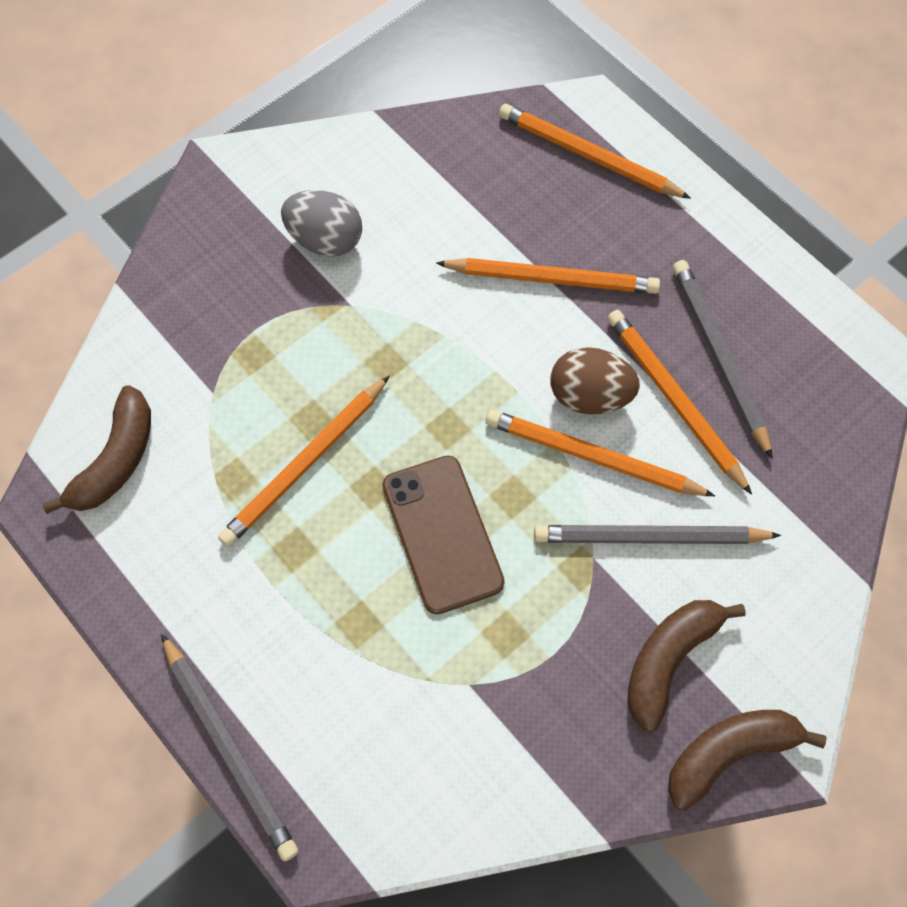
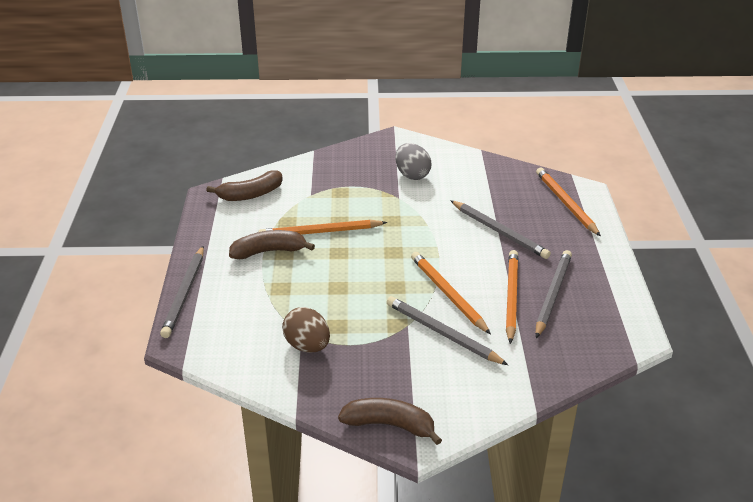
camera: 40 degrees right, 30 degrees down
brown phone [382,455,505,615] -> none
orange pencil [436,258,660,294] -> grey pencil [450,200,551,259]
brown egg [551,347,640,414] -> brown egg moved to [282,307,330,353]
brown banana [627,600,746,732] -> brown banana moved to [229,230,315,259]

